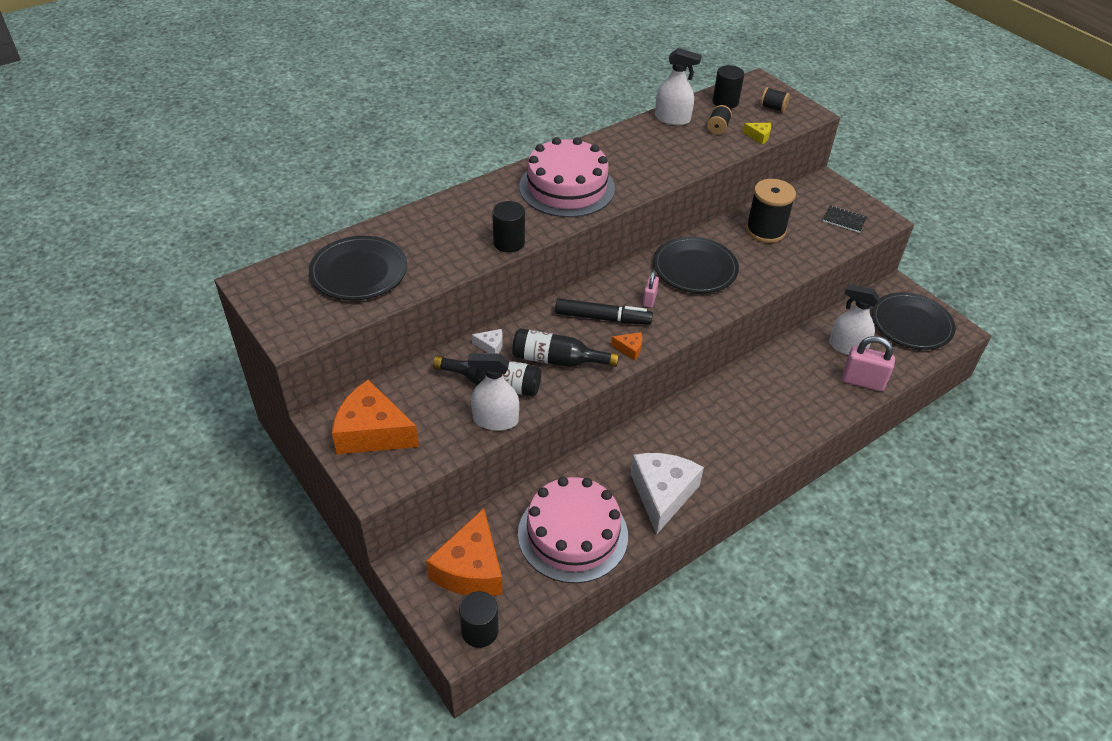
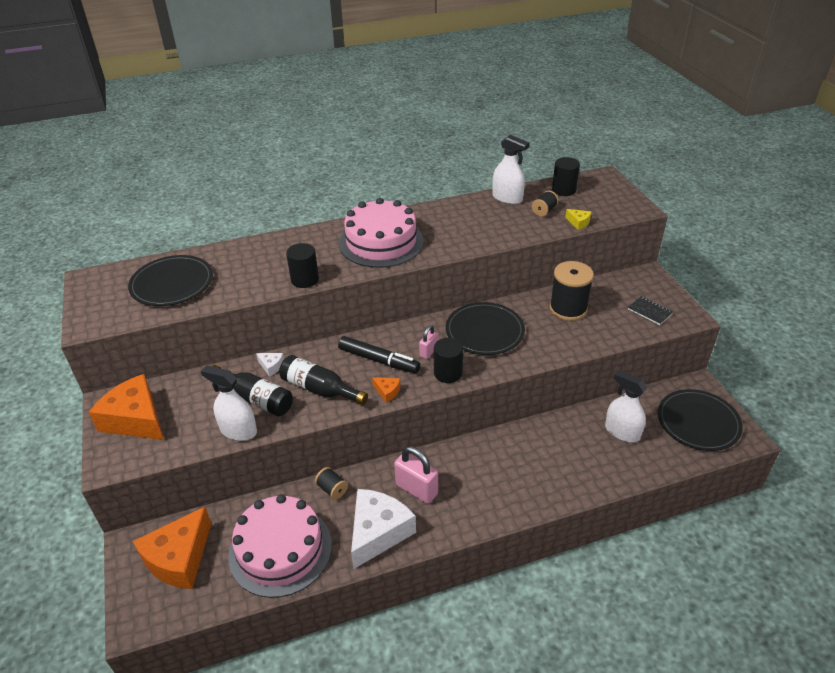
camera: 20 degrees right, 5 degrees down
black cylinder [459,591,499,648] -> black cylinder moved to [434,338,463,383]
black spool [760,87,790,112] -> black spool moved to [315,467,348,500]
pink padlock [842,336,895,391] -> pink padlock moved to [394,446,438,504]

